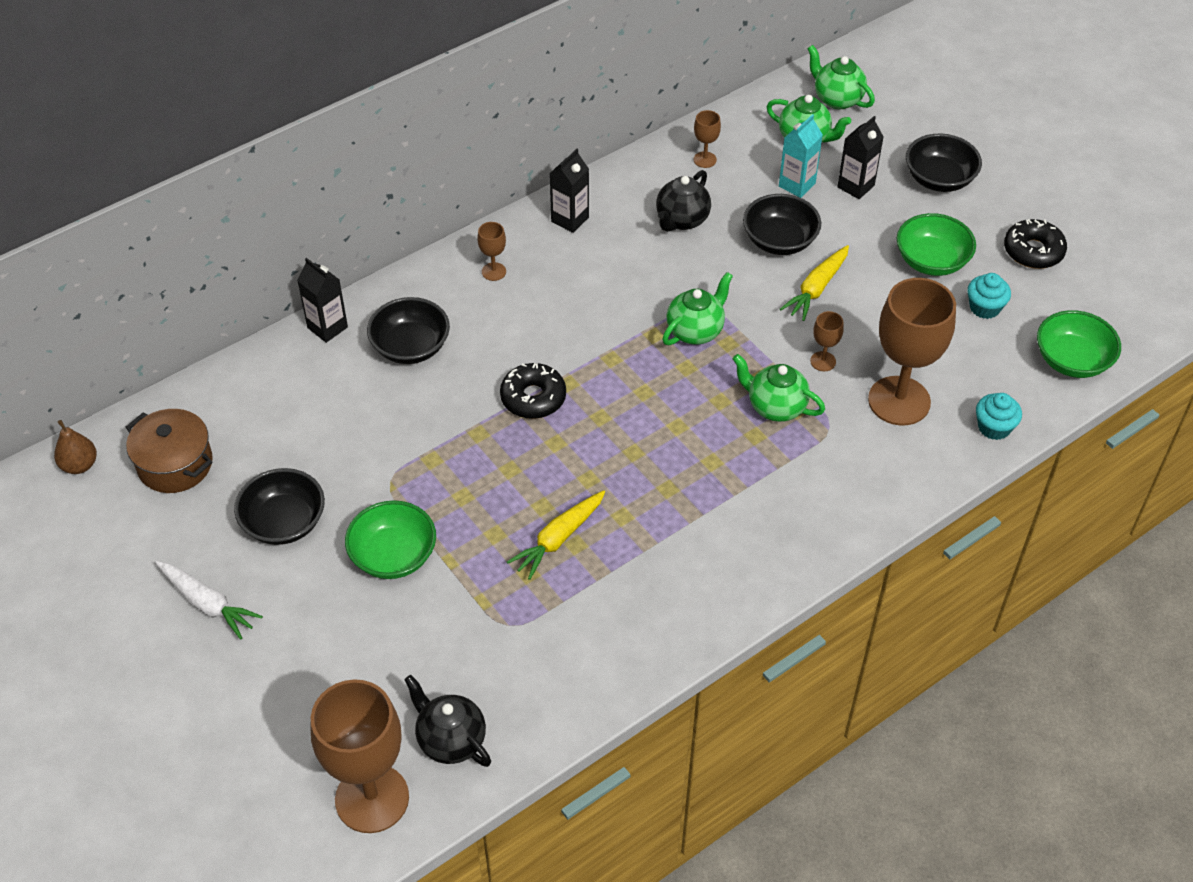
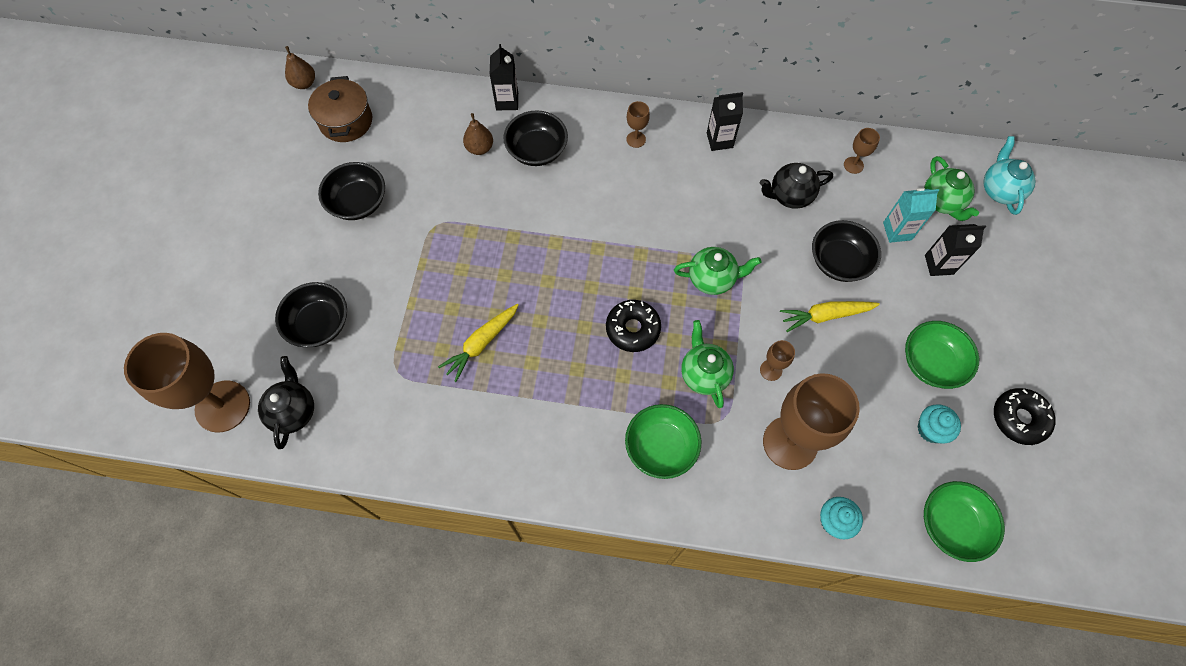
camera: 45 degrees right, 15 degrees up
white carrot [155,561,263,640] -> none
green bowl [345,500,436,579] -> green bowl moved to [625,404,701,479]
black donut [500,363,566,419] -> black donut moved to [606,300,661,352]
yellow carrot [507,490,605,580] -> yellow carrot turned 45 degrees counterclockwise [438,304,519,382]
green teapot [807,45,875,109] -> turquoise teapot [983,136,1035,215]
black bowl [906,133,982,192] -> black bowl moved to [275,282,347,348]
none -> brown pear [463,113,493,155]

